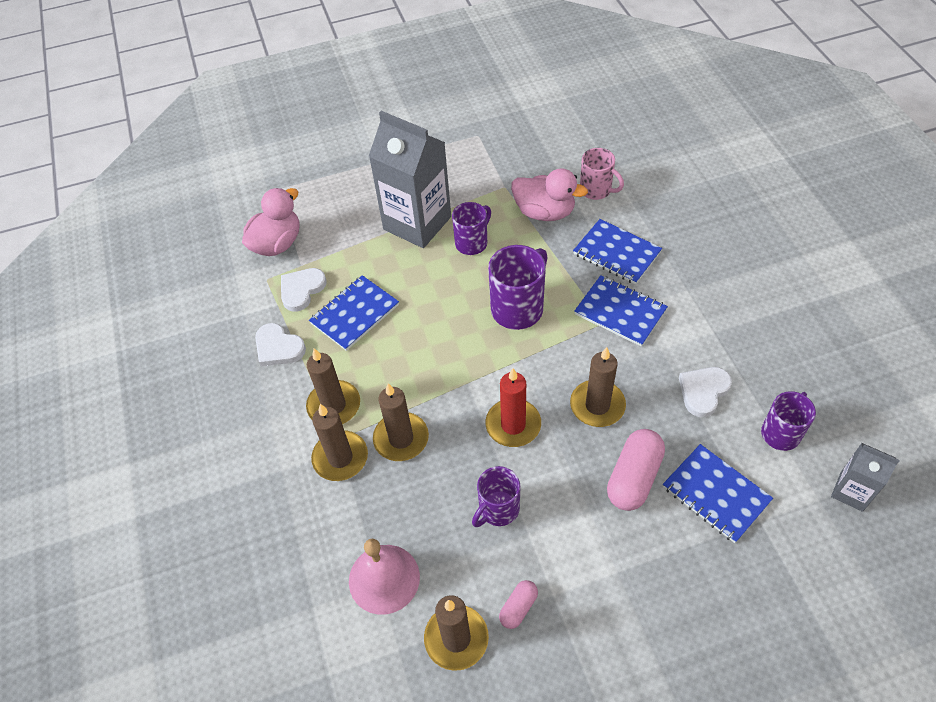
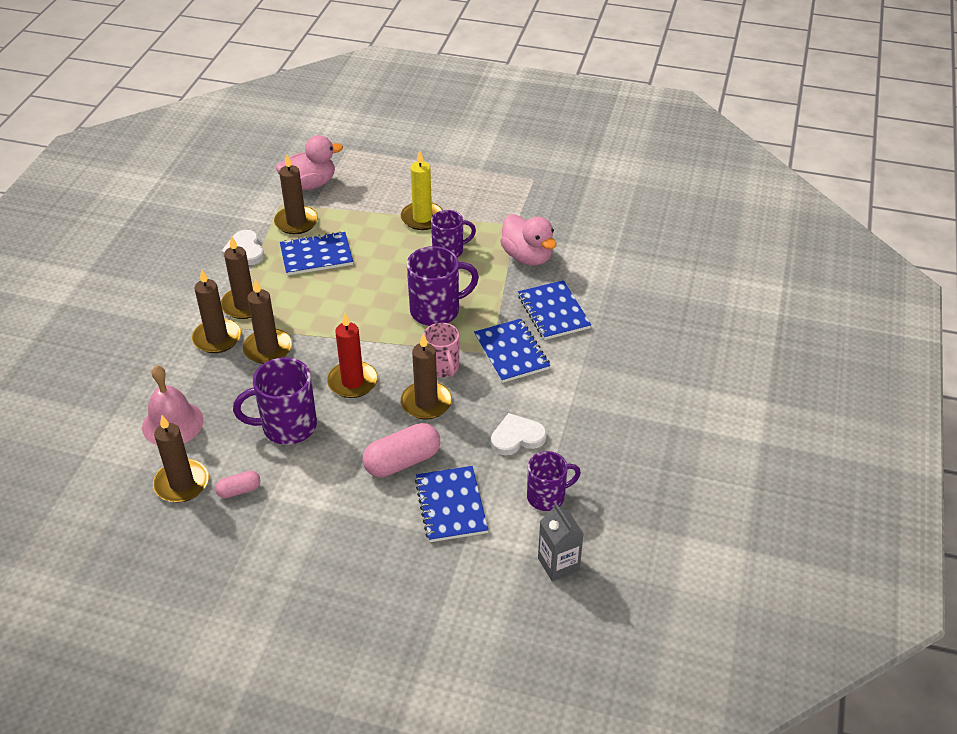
camera: 30 degrees right, 10 degrees down
white heart [281,268,327,312] -> brown candle [274,155,318,234]
grey carton [369,111,451,248] -> yellow candle [401,150,443,230]
purple mug [472,466,520,527] -> purple mug [233,357,317,445], size x1.51
pink mug [580,148,624,200] -> pink mug moved to [424,323,459,377]

